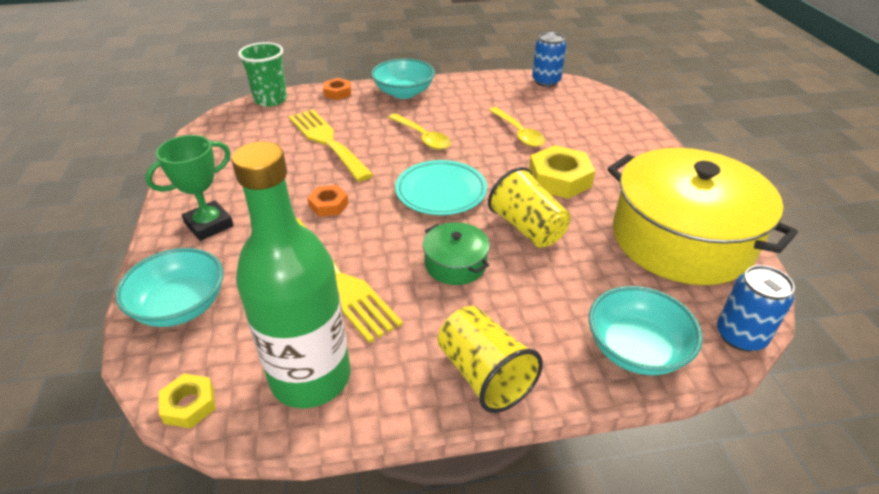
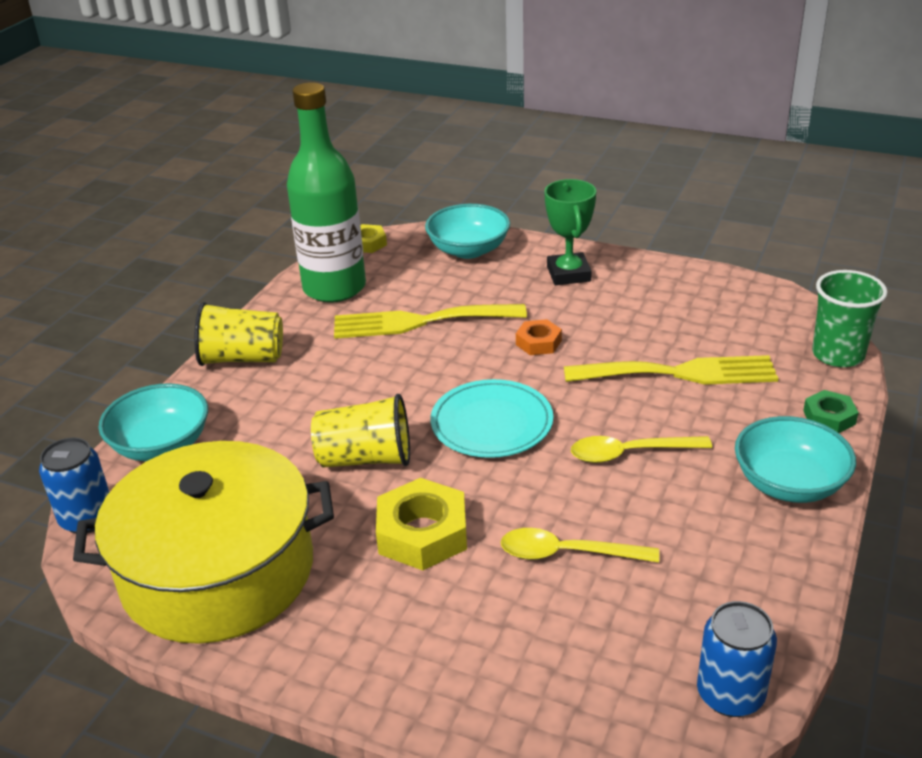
camera: 125 degrees right, 5 degrees down
orange nut [323,78,351,100] -> green nut [803,390,859,433]
green pot [423,222,490,285] -> none

